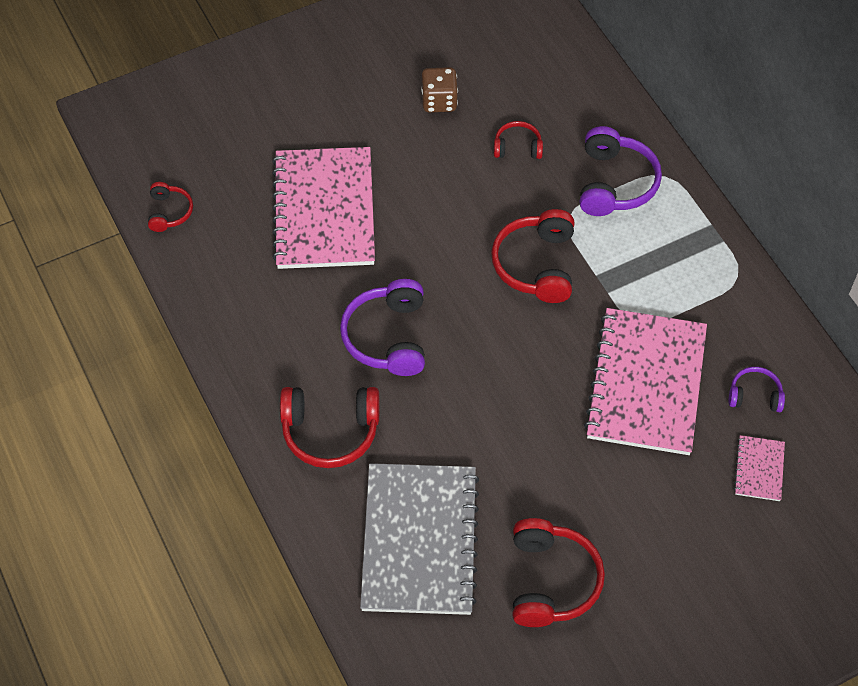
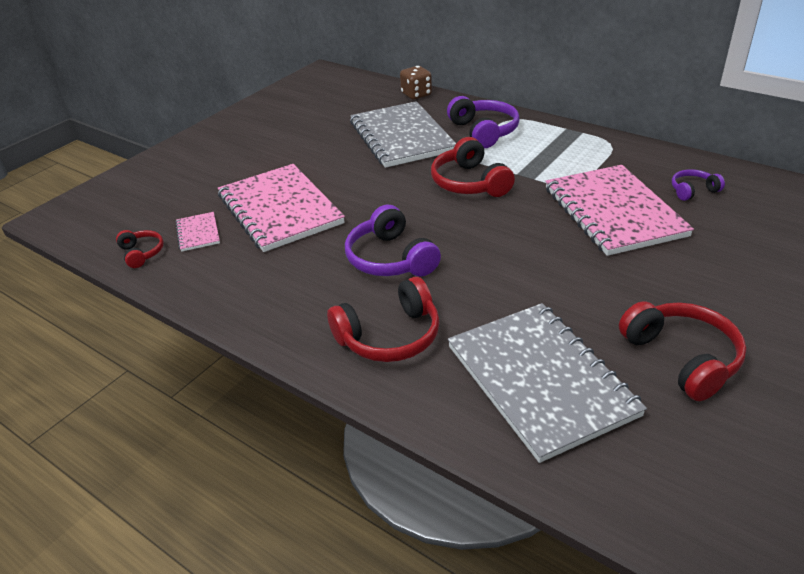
camera: 25 degrees left, 20 degrees down
brown dice [421,67,458,112] -> brown dice moved to [400,66,432,100]
red headphones [494,121,543,159] -> grey notebook [350,101,456,168]
pink notebook [734,435,785,501] -> pink notebook moved to [175,212,220,252]

